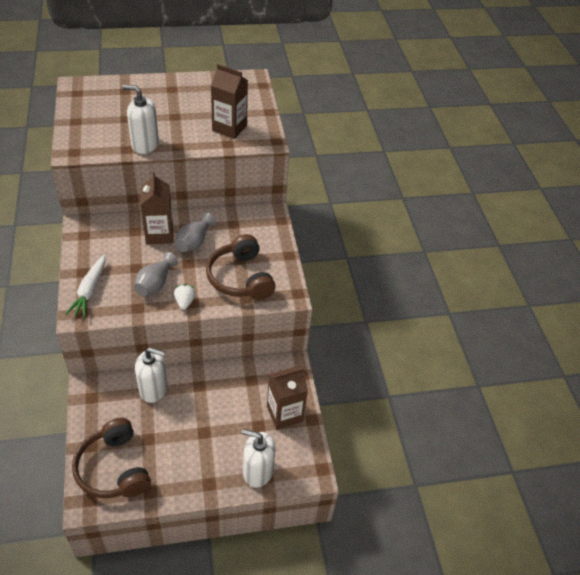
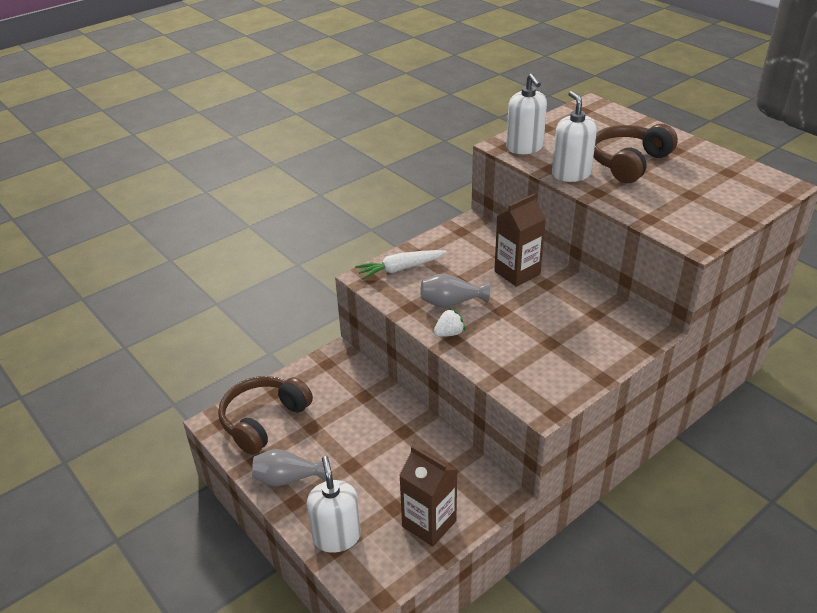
camera: 65 degrees right, 10 degrees down
white soap dispenser [135,348,168,403] -> white soap dispenser moved to [506,73,547,154]
grey vase [175,213,216,252] -> grey vase moved to [252,449,326,486]
brown headphones [206,234,276,300] -> brown headphones moved to [594,124,678,183]
brown carton [211,64,248,139] -> none

